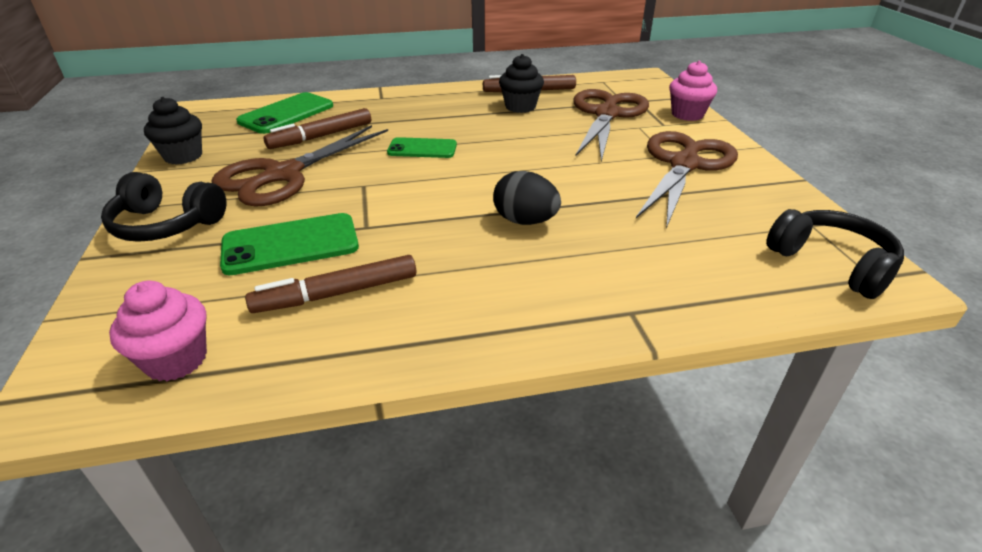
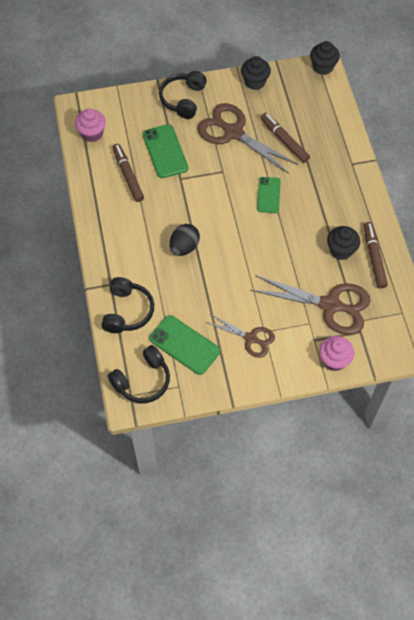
camera: 90 degrees right, 25 degrees up
green phone [236,92,333,134] -> green phone moved to [149,315,220,375]
brown scissors [636,131,738,228] -> brown scissors [206,314,275,358], size x0.58
none -> black headphones [101,277,154,333]
none -> black cupcake [310,41,340,75]

